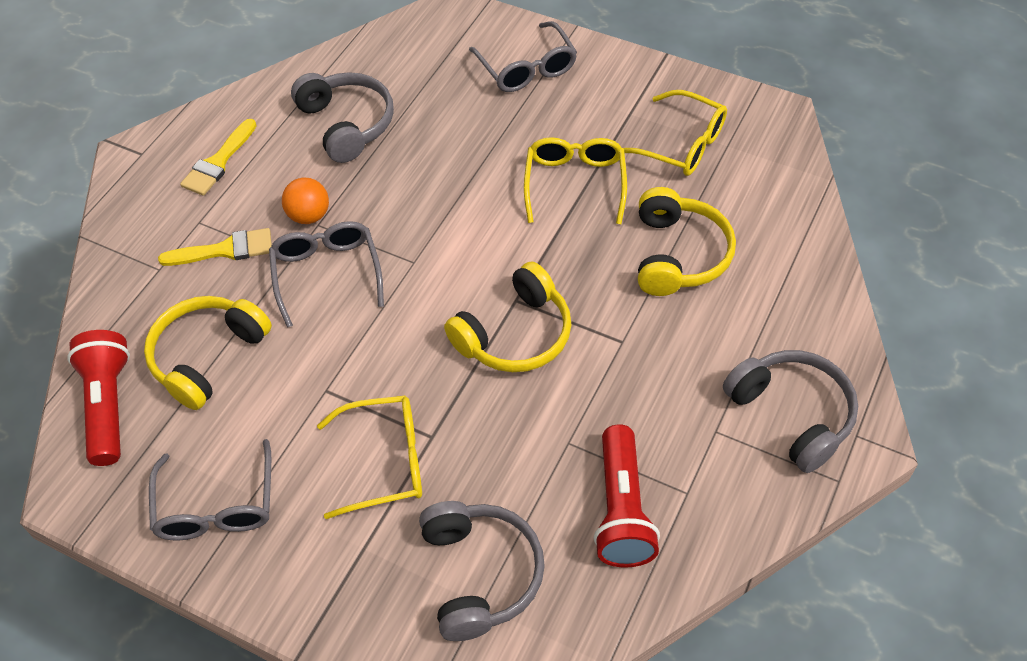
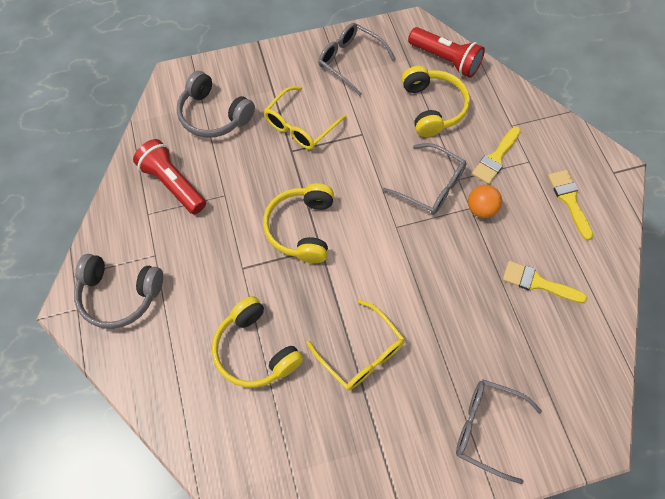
camera: 135 degrees right, 10 degrees up
grey headphones [291,72,394,163] -> yellow brush [503,261,587,303]
yellow glasses [623,90,727,176] -> none

